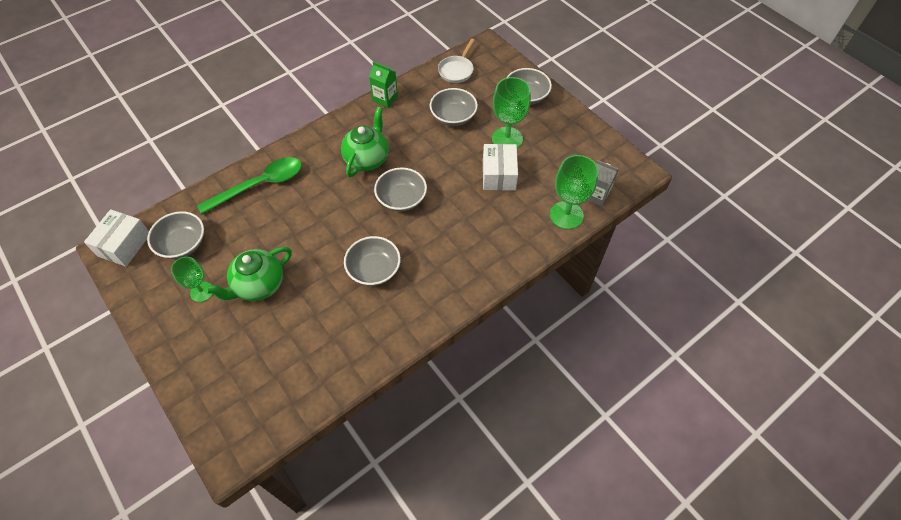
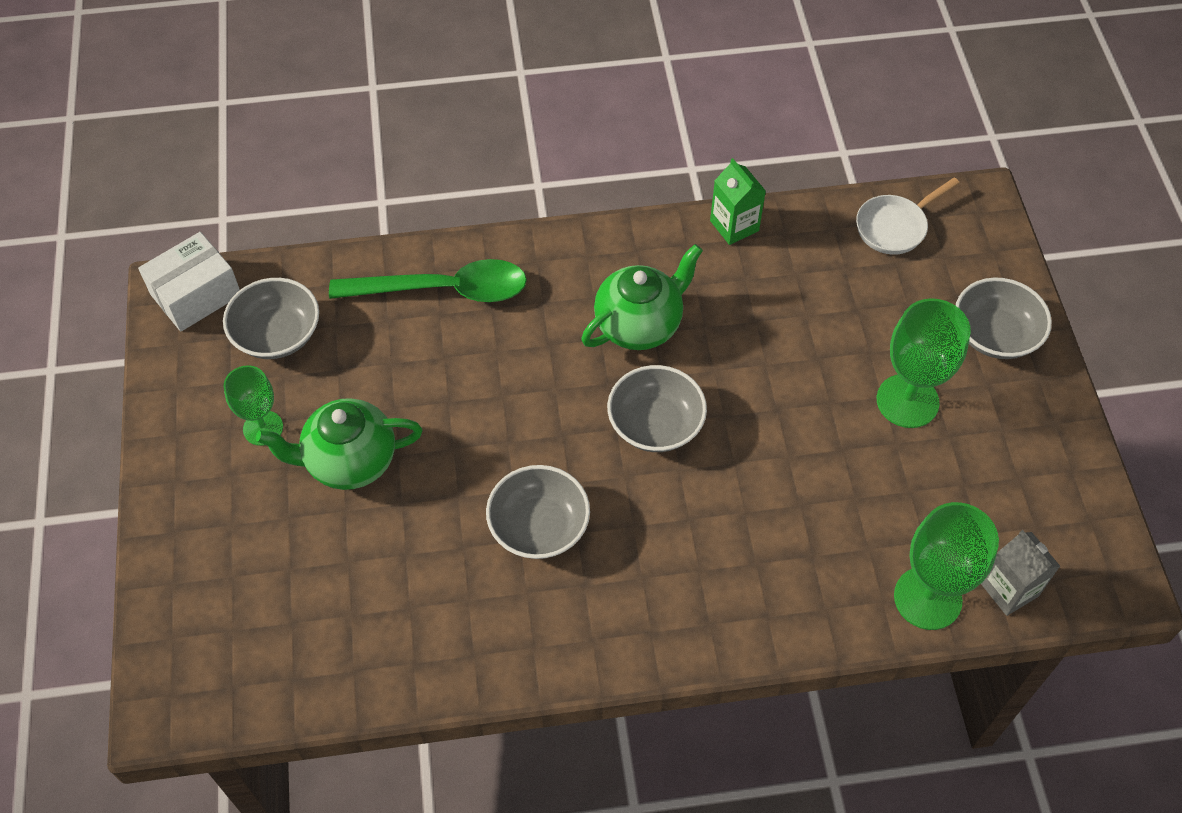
camera: 30 degrees right, 0 degrees up
grey bowl [430,88,478,126] -> none
white box [483,144,518,190] -> none

